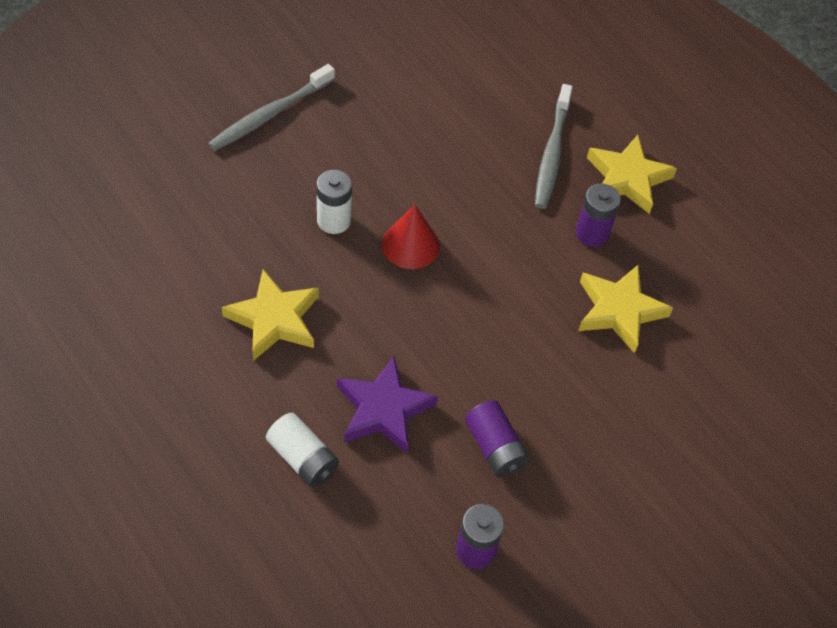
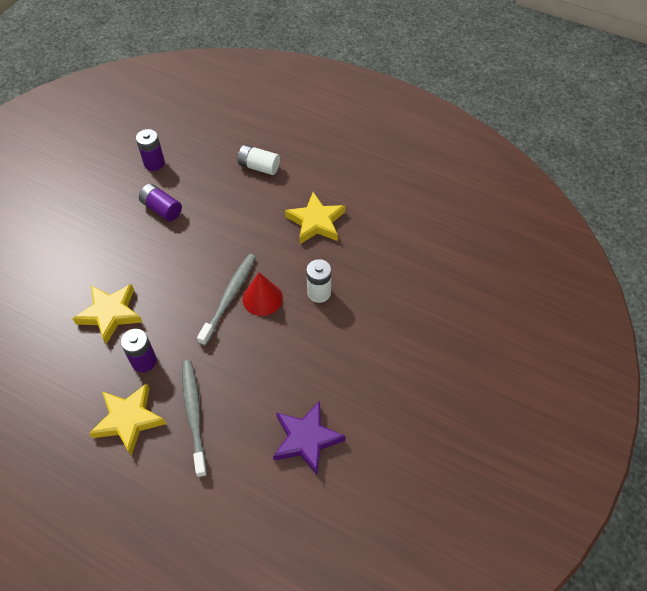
camera: 160 degrees right, 0 degrees up
grey toothbrush [208,64,335,151] -> grey toothbrush moved to [197,254,256,346]
purple star [337,356,438,454] -> purple star moved to [273,401,346,475]

